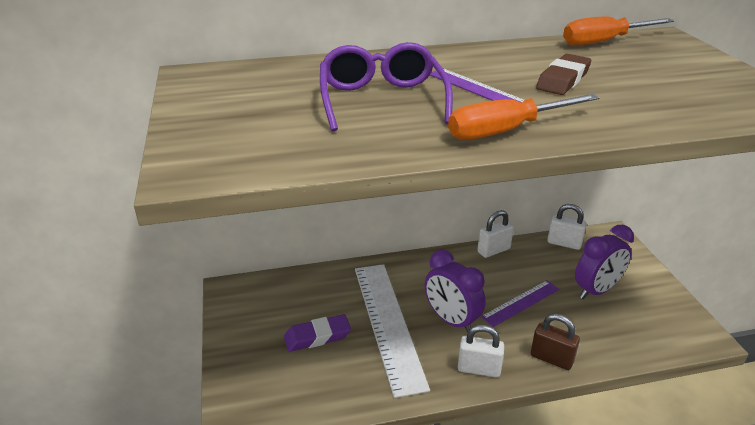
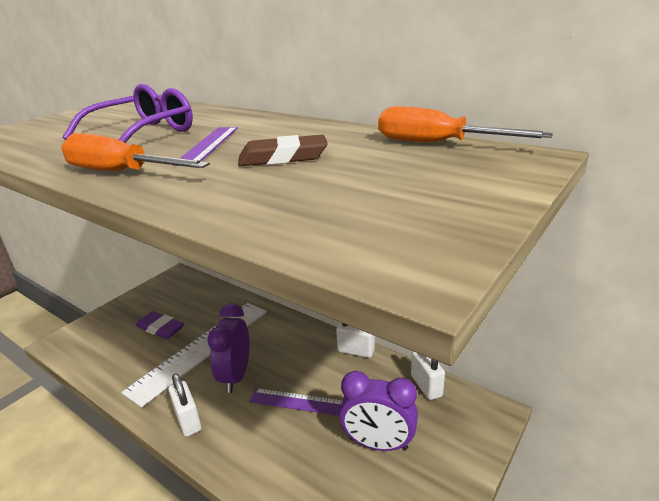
camera: 50 degrees right, 5 degrees down
brown padlock [531,314,580,370] -> none

